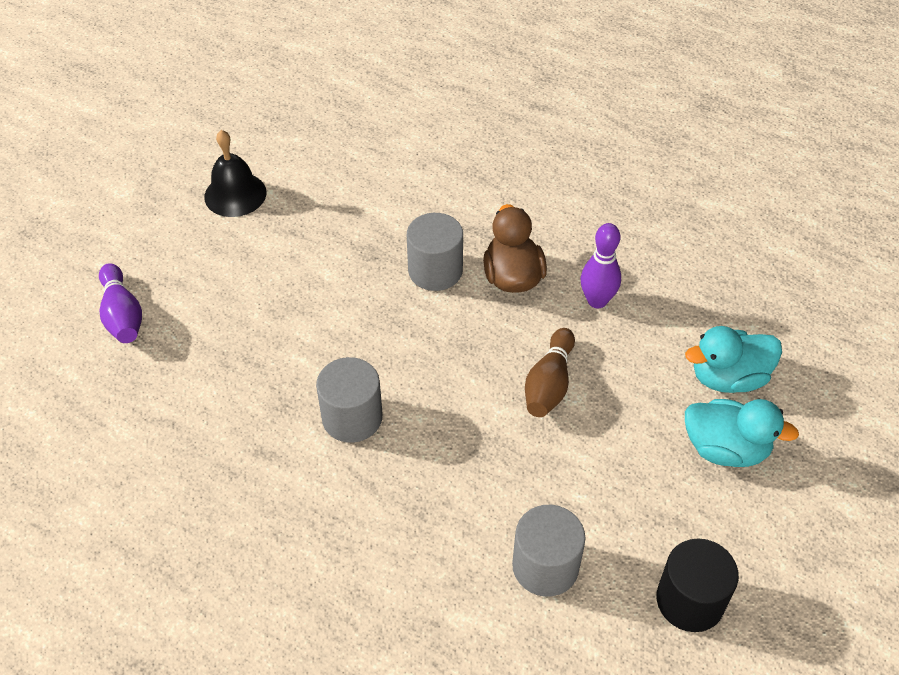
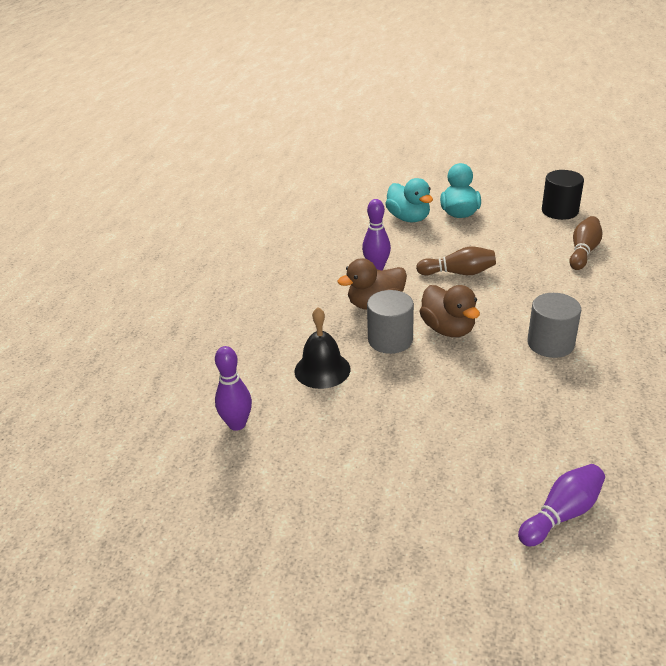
camera: 105 degrees left, 15 degrees down
black bell [204,130,267,217] -> black bell moved to [295,307,350,389]
grey cylinder [512,505,585,597] -> brown bowling pin [569,216,602,270]
none -> purple bowling pin [215,346,252,431]
none -> brown duck [419,285,480,337]

